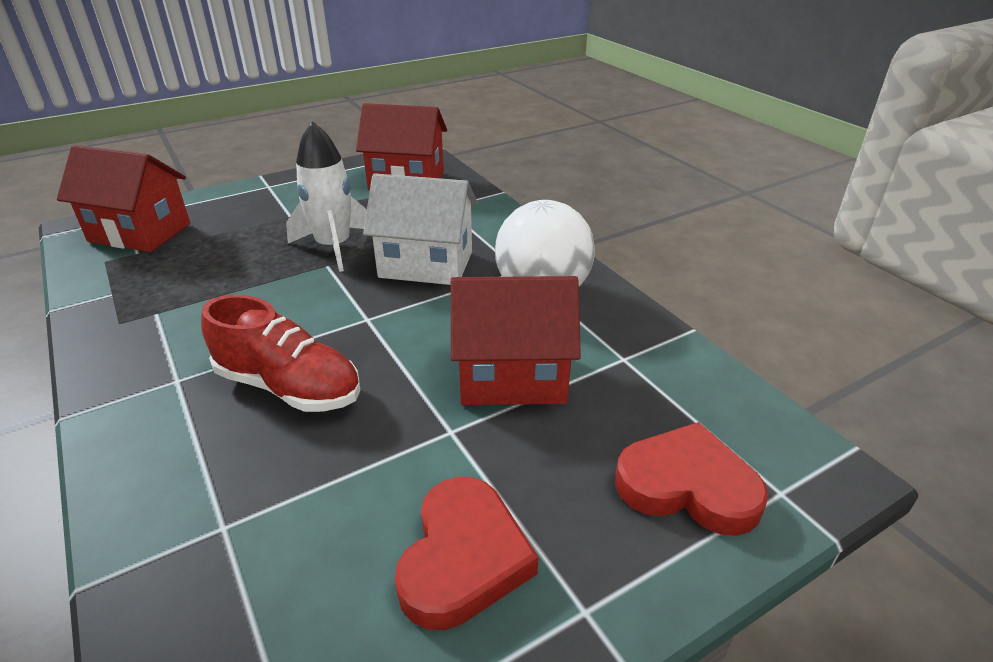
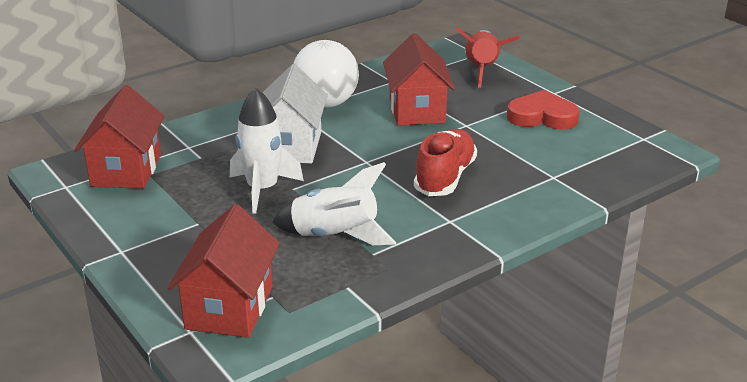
camera: 95 degrees left, 5 degrees down
red heart [615,422,769,536] -> red rocket [455,27,520,88]
none -> white rocket [272,162,396,245]

